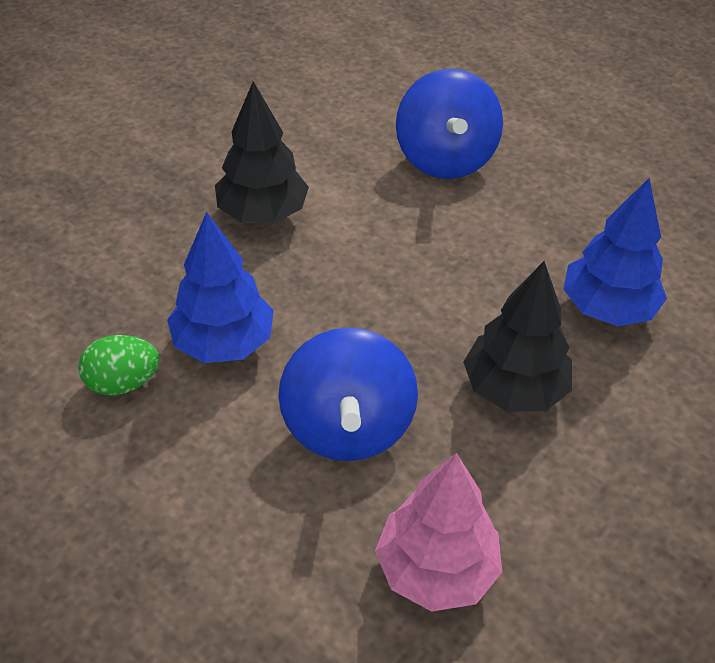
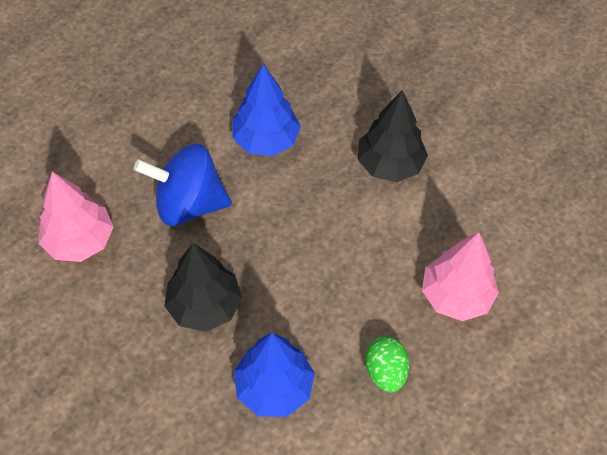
camera: 95 degrees right, 10 degrees up
green egg [78,335,160,396] -> green egg moved to [365,337,409,393]
blue spinning top [396,68,503,179] -> pink tree [422,232,499,321]

